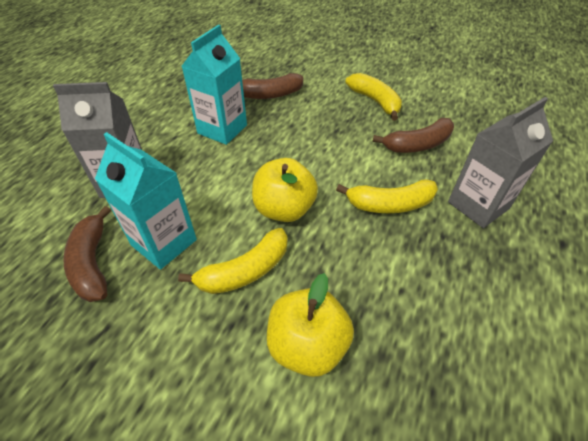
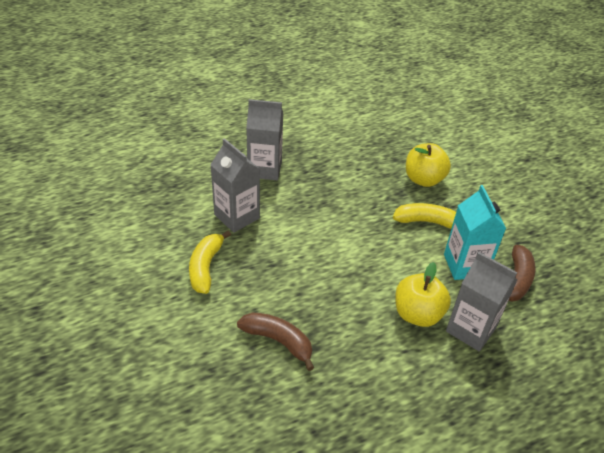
camera: 140 degrees left, 5 degrees down
turquoise carton [182,25,247,145] -> none
yellow apple [252,158,318,222] -> yellow apple moved to [395,262,451,327]
yellow banana [336,179,438,213] -> none
brown banana [373,118,454,153] -> grey carton [210,138,260,233]

